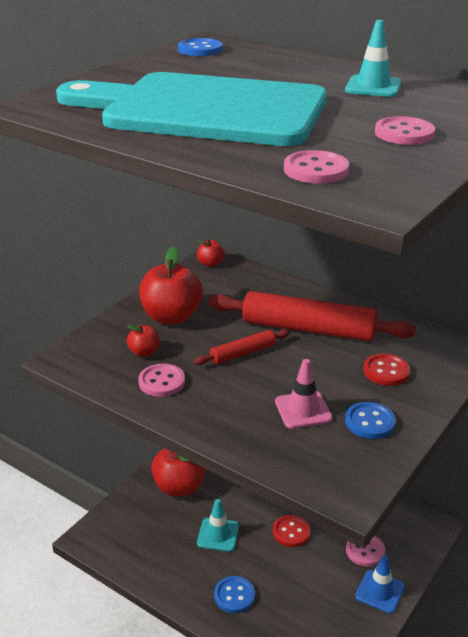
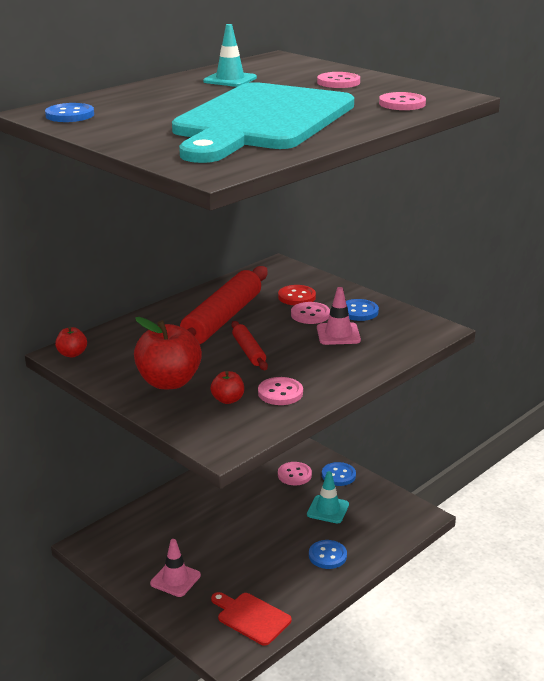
camera: 80 degrees left, 5 degrees down
red apple [151,448,206,496] -> pink traffic cone [150,539,201,597]
turquoise traffic cone [197,499,239,552] -> turquoise traffic cone moved to [307,471,349,523]
red button [273,515,311,547] -> none
blue traffic cone [355,555,405,614] -> blue button [322,462,356,486]
none -> red cutting board [211,592,292,646]
none -> pink button [291,302,330,324]

